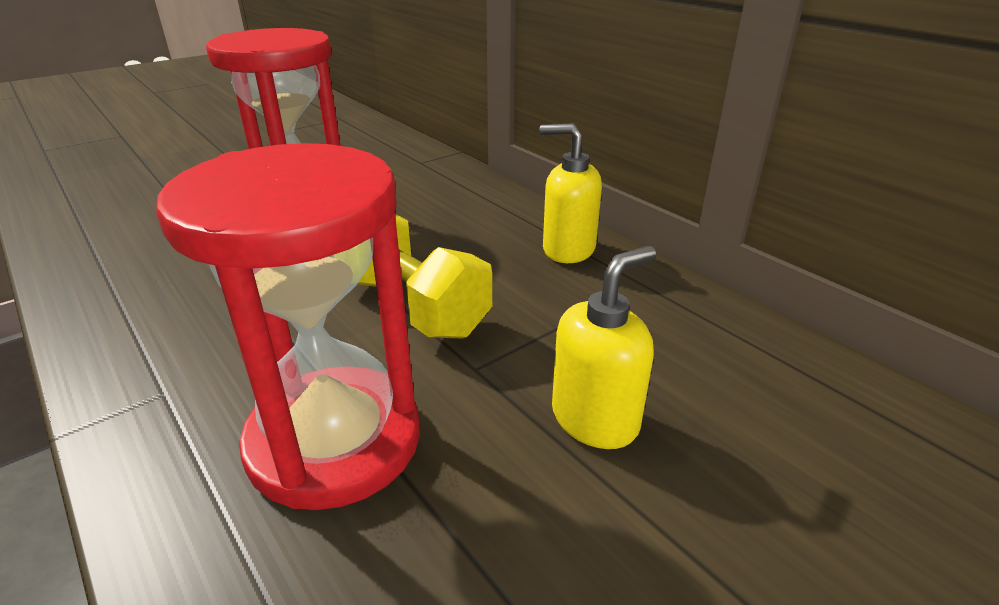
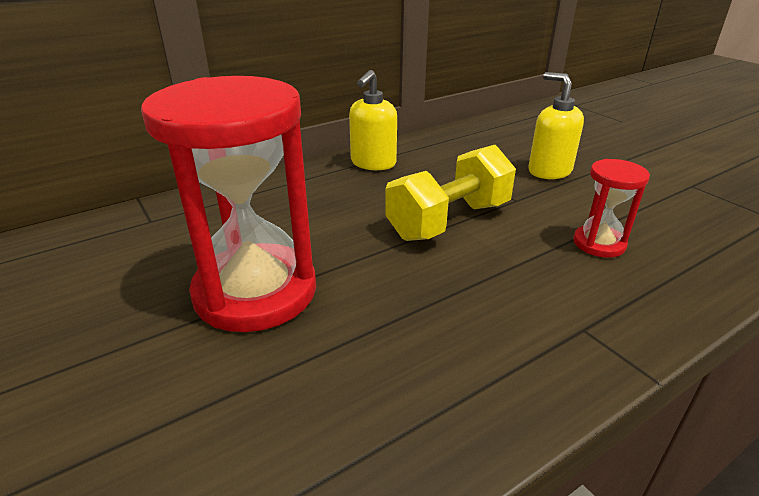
camera: 85 degrees left, 0 degrees up
red hourglass [156,143,420,510] -> red hourglass [573,159,650,258], size x0.47

